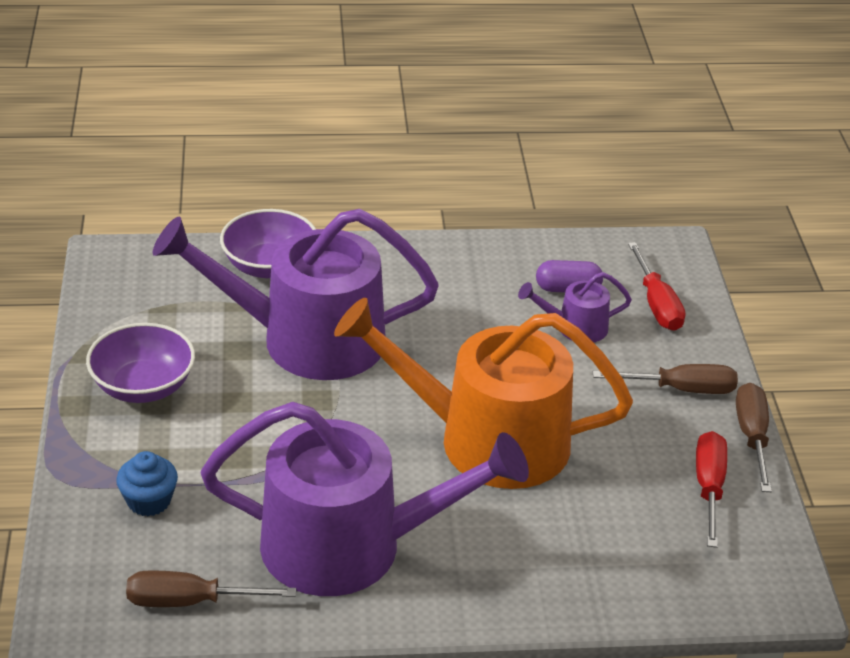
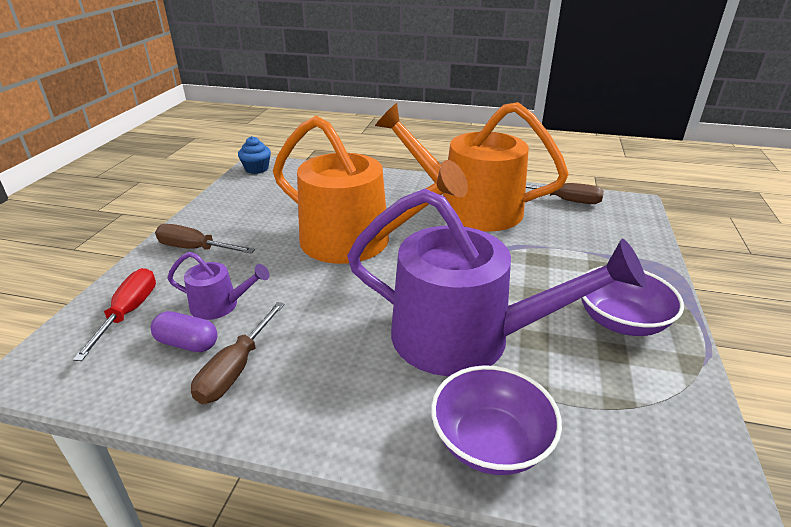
camera: 160 degrees left, 5 degrees down
blue cupcake [116,451,178,516] -> blue cupcake moved to [238,136,271,174]
purple watering can [200,402,529,596] -> orange watering can [375,102,569,232]
red screwdriver [696,431,727,548] -> none
brown screwdriver [736,383,772,492] -> brown screwdriver moved to [191,302,285,404]

